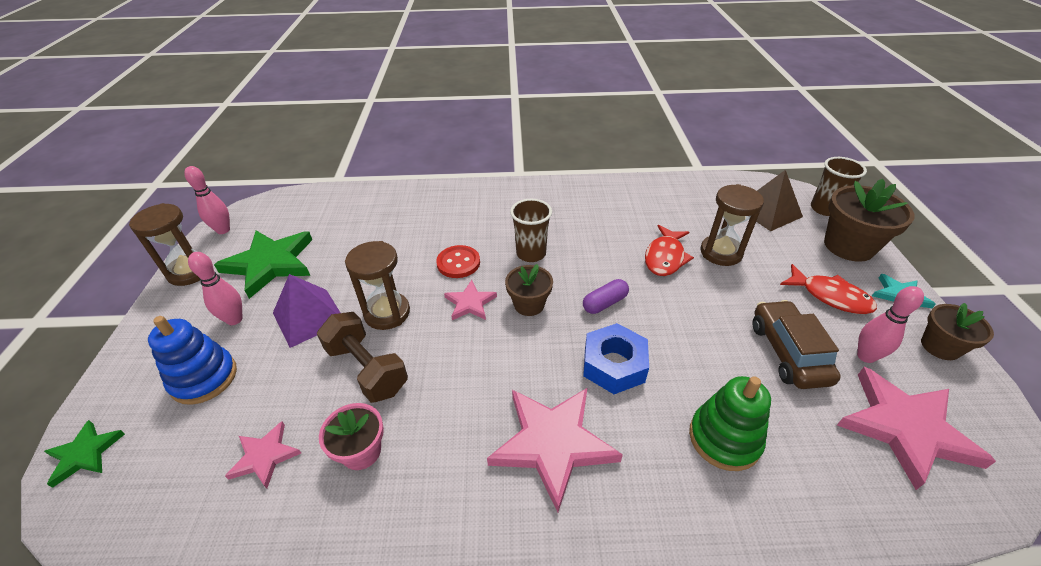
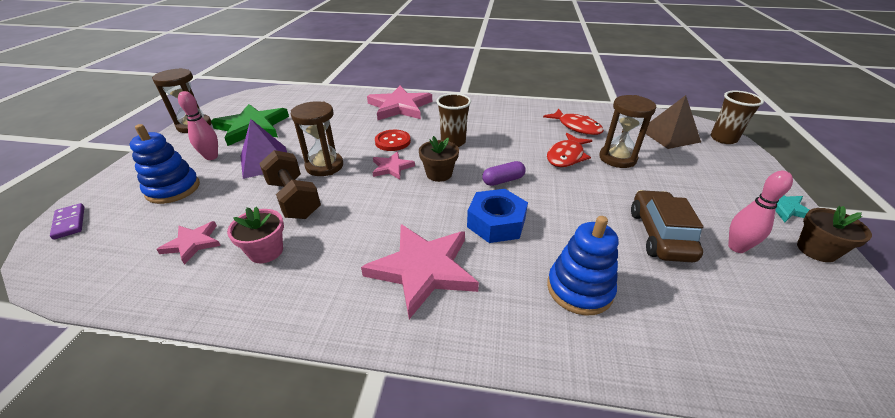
camera: 10 degrees right, 5 degrees down
green star [44,420,125,488] -> purple domino [50,203,84,240]
pink bowling pin [184,166,230,234] -> none
green stacking toy [689,376,771,471] -> blue stacking toy [547,216,618,316]
red fish [780,264,877,314] -> red fish moved to [543,109,604,135]
brown flower pot [824,178,914,262] -> none
pink star [837,367,996,490] -> pink star moved to [367,86,432,120]

